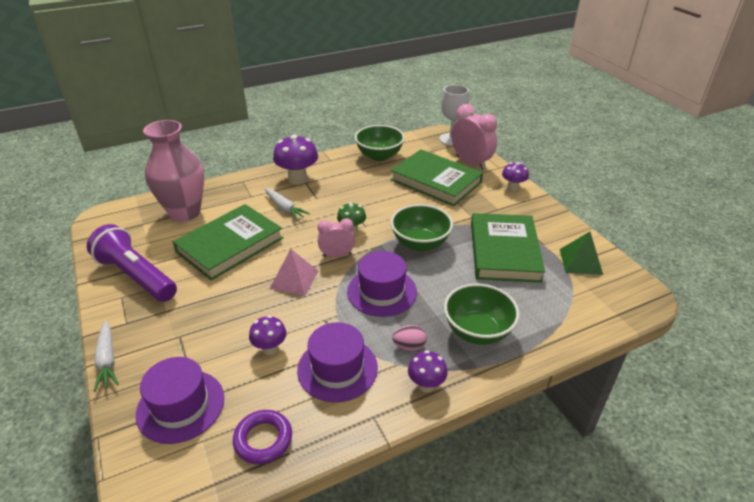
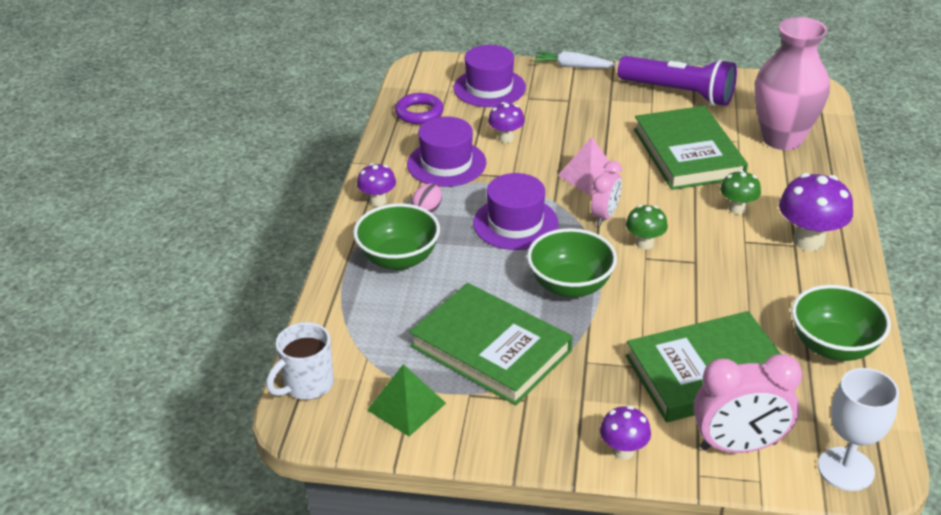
camera: 125 degrees right, 0 degrees up
purple flashlight [87,224,177,302] -> purple flashlight turned 45 degrees clockwise [617,56,737,106]
white carrot [264,188,310,221] -> green mushroom [720,170,761,214]
none -> white mug [266,322,334,400]

